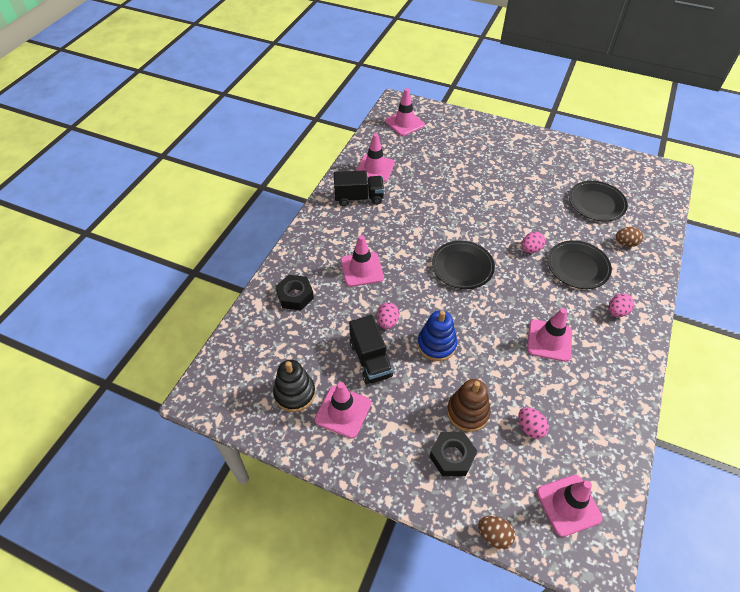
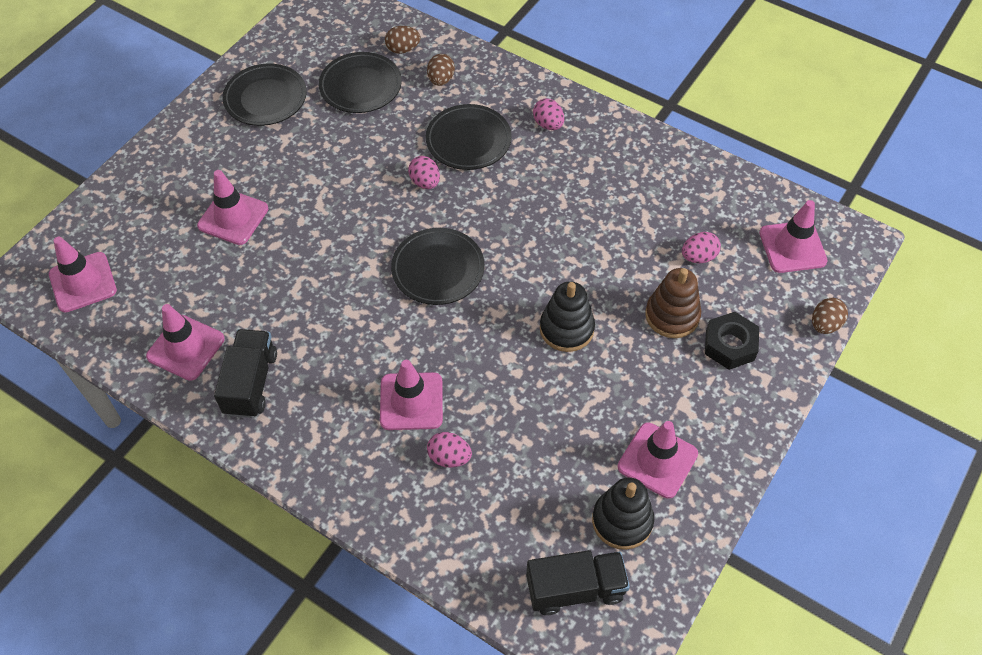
camera: 80 degrees left, 5 degrees up
black nut [275,275,314,311] -> none
black truck [349,315,393,384] -> black truck moved to [526,550,630,615]
pink egg [377,302,399,329] -> pink egg moved to [427,432,472,468]
blue stacking toy [417,310,457,361] -> black stacking toy [540,281,595,352]
pink traffic cone [527,308,572,362] -> pink traffic cone moved to [197,170,268,245]
none -> black plate [223,64,307,126]
none -> brown egg [385,26,420,54]

